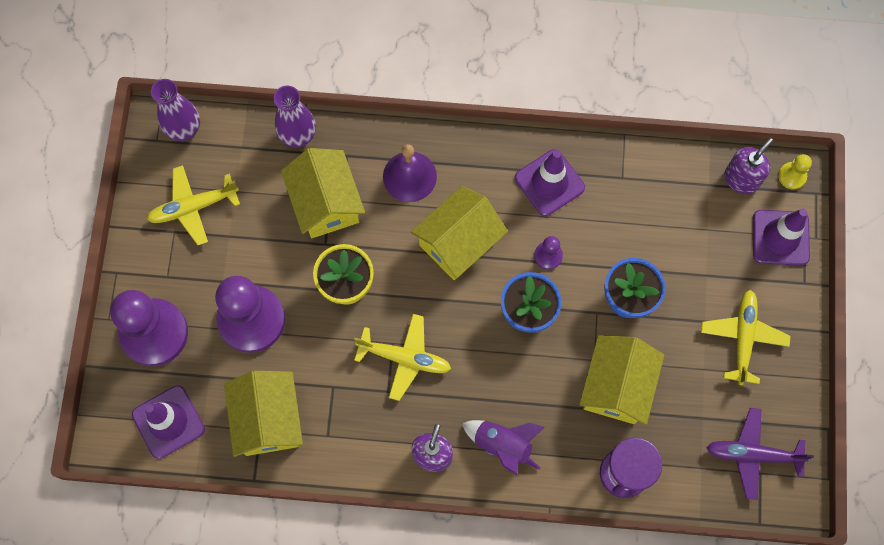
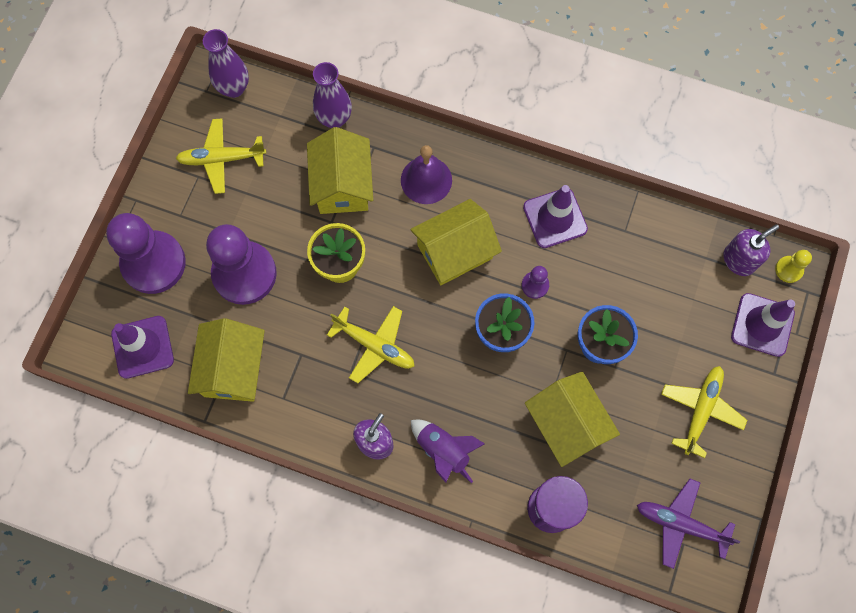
camera: 15 degrees right, 0 degrees up
yellow house [579,335,664,425] -> yellow house turned 60 degrees counterclockwise [525,372,620,467]

